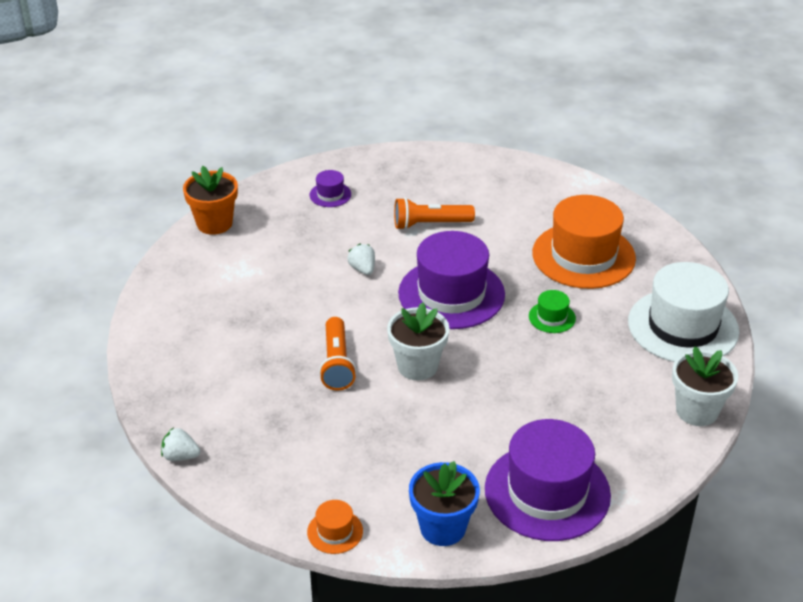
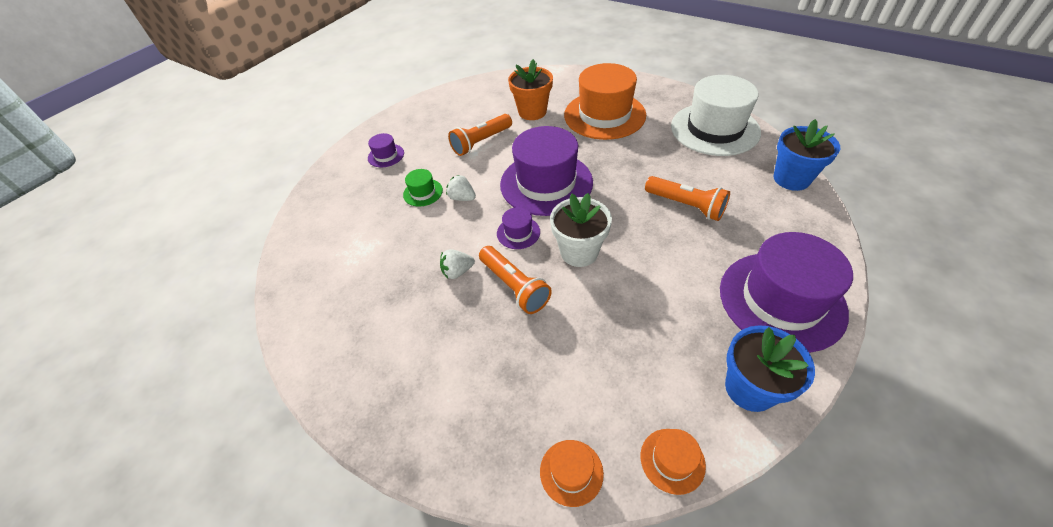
camera: 30 degrees left, 10 degrees up
white strawberry [161,427,200,461] -> white strawberry moved to [440,249,475,279]
orange flower pot [183,166,238,235] -> orange flower pot moved to [508,59,553,120]
green hat [529,290,576,333] -> green hat moved to [403,169,443,206]
white flower pot [672,346,738,426] -> blue flower pot [773,119,840,191]
none -> purple hat [497,207,540,249]
none -> orange hat [540,440,604,507]
none -> orange flashlight [645,176,730,221]

